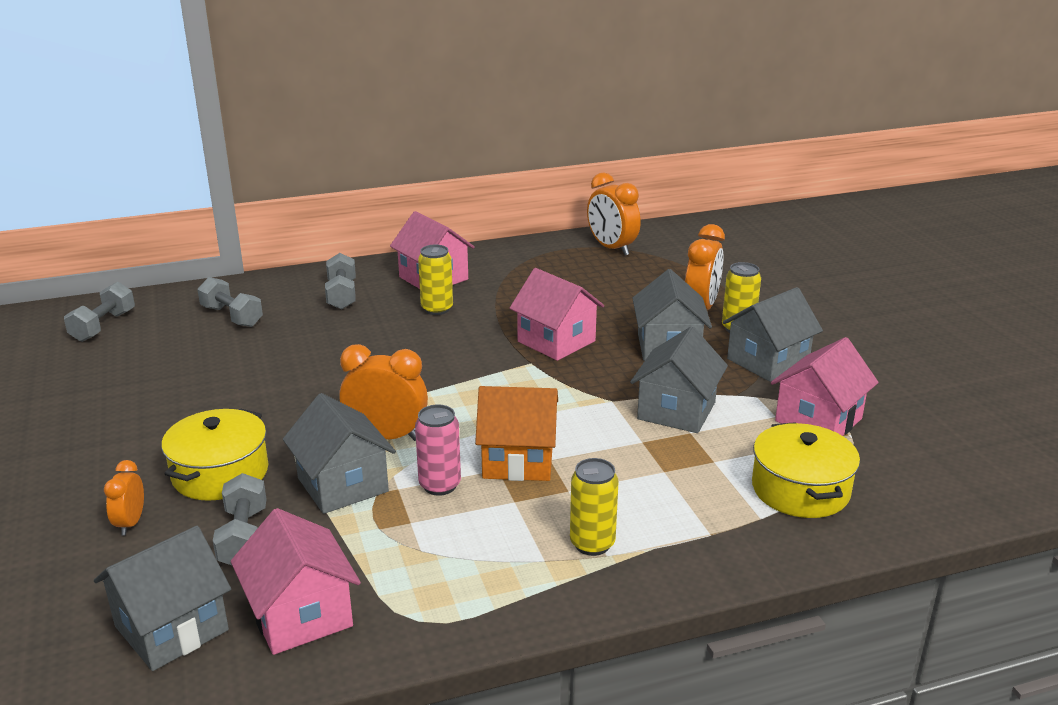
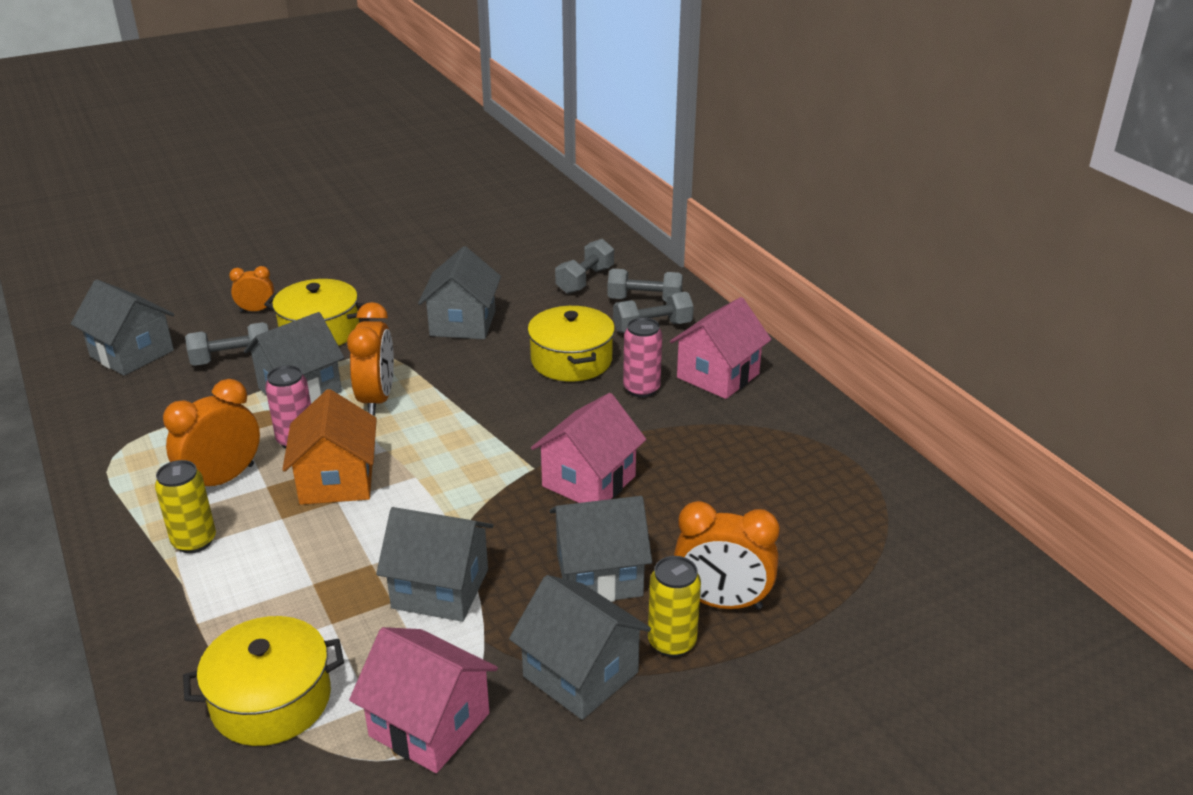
camera: 80 degrees right, 5 degrees up
grey dumbbell [64,282,135,342] -> grey dumbbell moved to [608,269,683,302]
pink house [231,508,361,655] -> none
yellow can [418,245,453,315] -> pink can [623,317,662,398]
orange clock [587,172,641,256] -> orange clock moved to [163,379,260,486]
none -> grey house [418,246,501,339]
none -> yellow pot [527,305,615,381]

